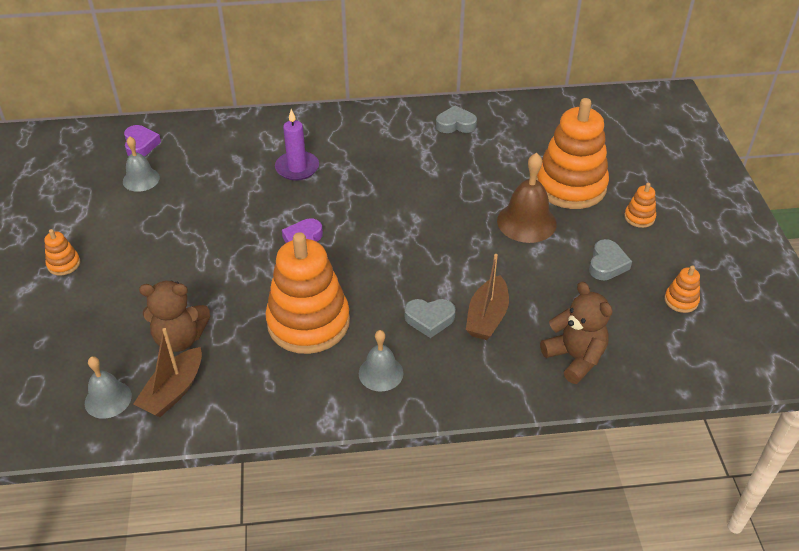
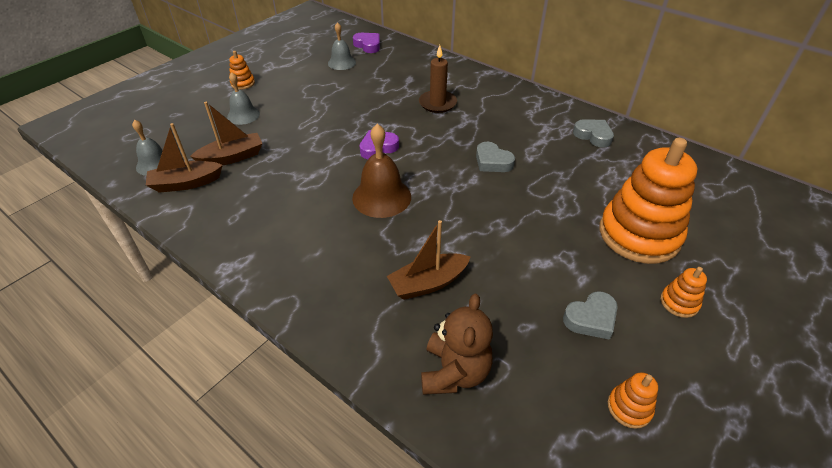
camera: 45 degrees right, 0 degrees up
purple heart [124,125,161,156] -> purple heart turned 75 degrees counterclockwise [353,33,380,53]
brown teddy bear [139,281,210,352] -> brown boat [190,102,262,165]
orange stacking toy [265,232,350,354] -> none
purple candle [275,109,319,180] -> brown candle [419,45,457,113]
grey bell [359,330,403,392] -> grey bell moved to [227,72,260,125]
grey heart [404,299,456,338] -> grey heart moved to [476,142,515,172]
brown bell [497,153,557,243] -> brown bell moved to [352,124,411,218]

